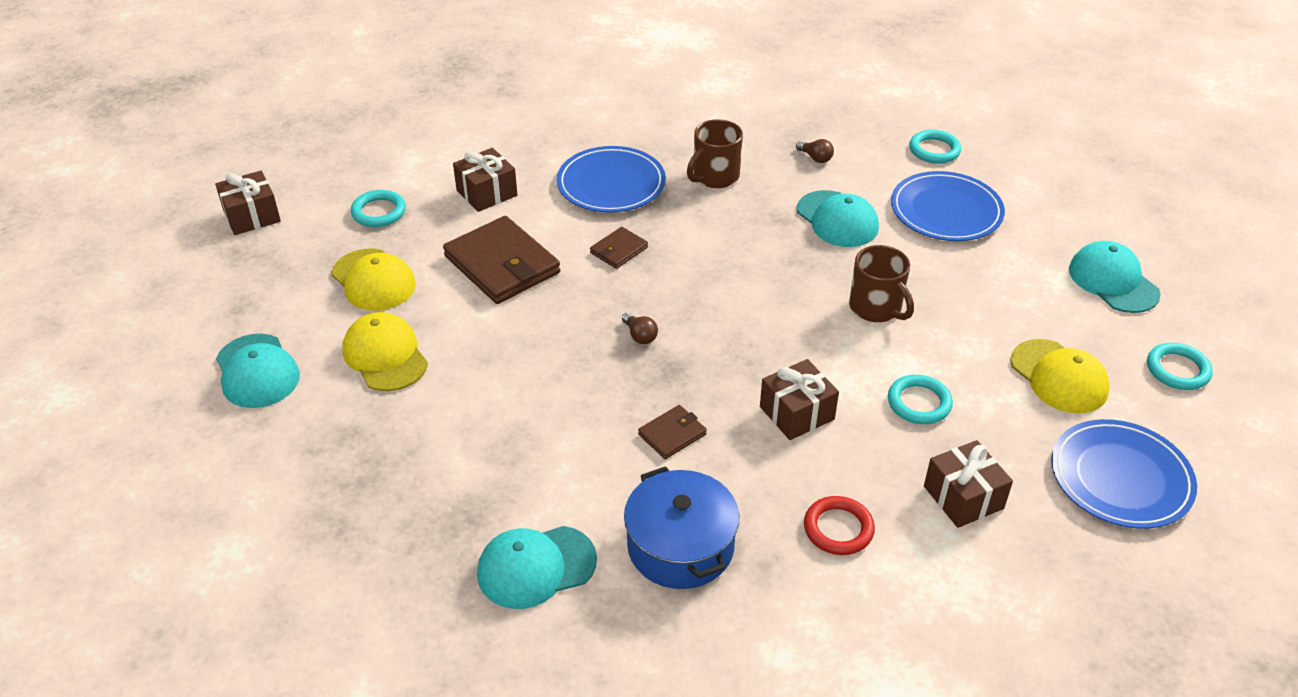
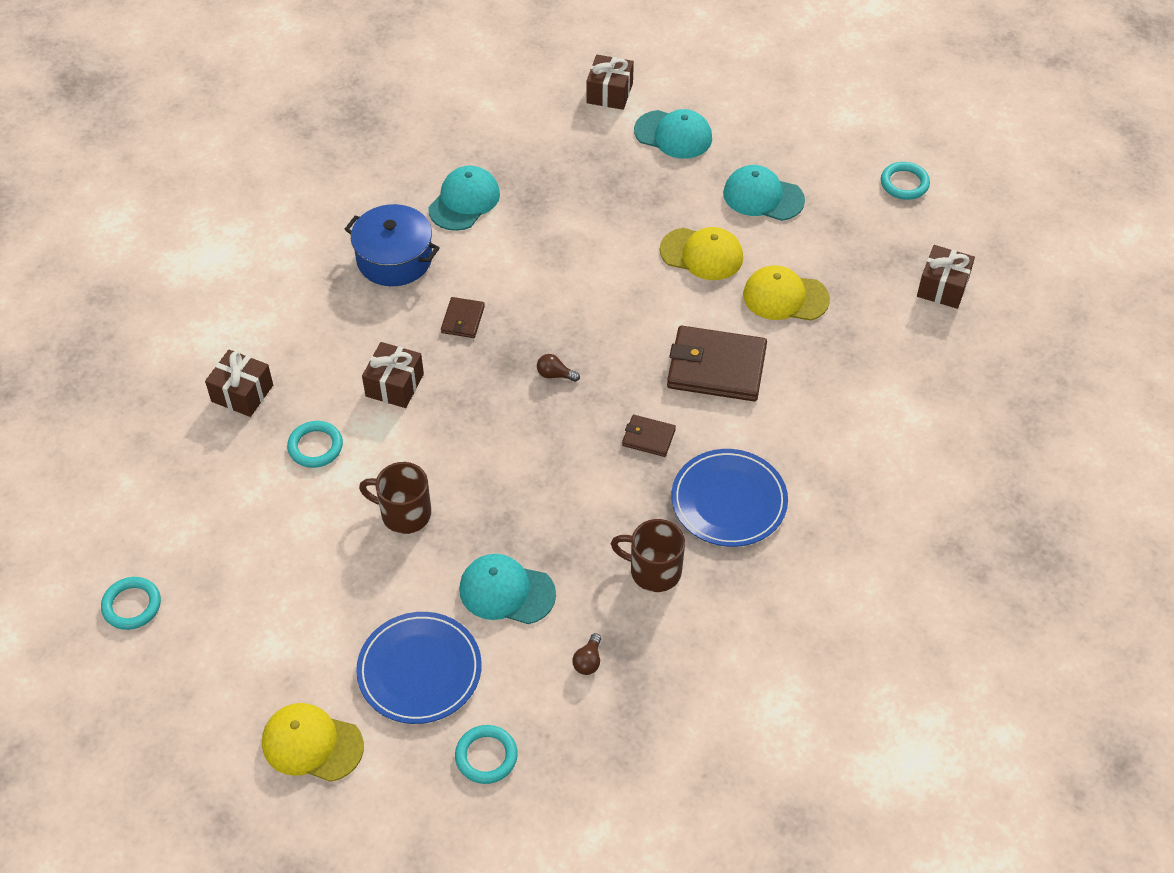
camera: 140 degrees right, 10 degrees up
turquoise ring [351,190,406,227] -> turquoise ring moved to [881,162,930,200]
brown gift [453,148,517,212] -> brown gift moved to [586,55,634,110]
brown wallet [590,227,648,269] -> brown wallet turned 75 degrees counterclockwise [622,415,676,457]
brown mug [687,119,743,188] -> brown mug turned 75 degrees counterclockwise [611,519,685,592]
brown light bulb [796,139,834,163] -> brown light bulb turned 75 degrees counterclockwise [572,633,601,675]
red ring [804,496,875,555] -> none
yellow cap [1010,339,1110,413] -> yellow cap moved to [262,703,364,782]
blue plate [1051,419,1197,529] -> none
turquoise cap [1069,241,1161,313] -> turquoise cap moved to [634,109,712,159]

